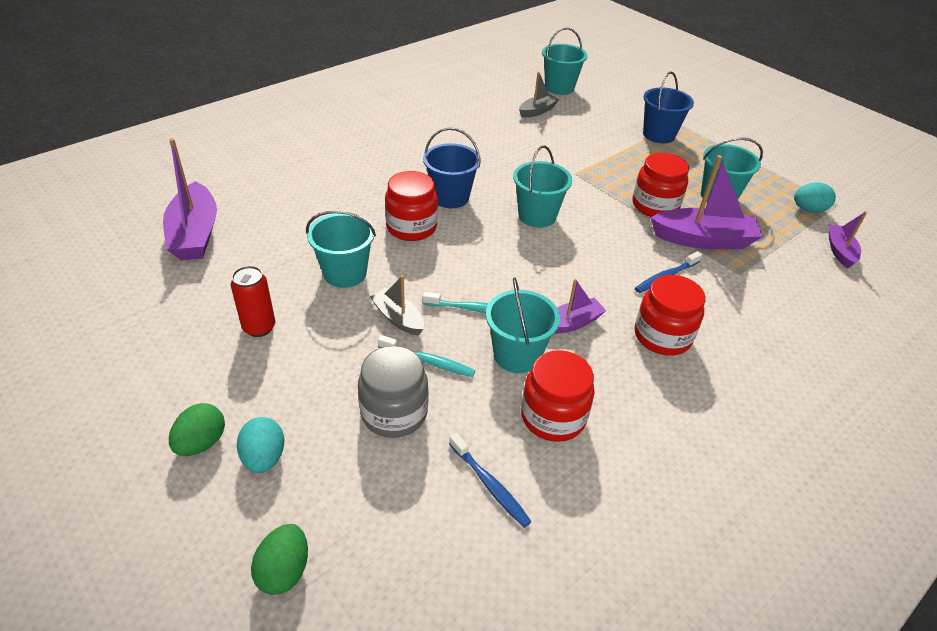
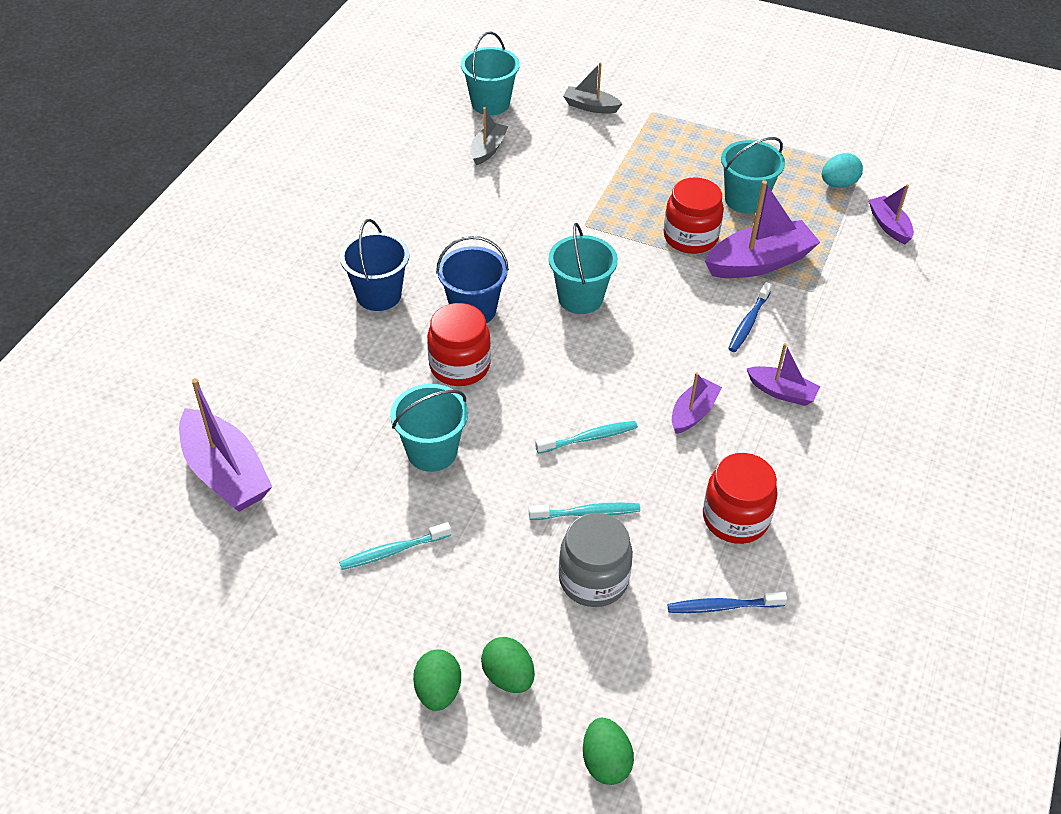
camera: 25 degrees left, 5 degrees up
red can [231,266,275,337] -> turquoise toothbrush [339,522,451,570]
turquoise egg [237,417,284,473] -> green egg [481,637,535,693]
grey boat [370,275,424,336] -> grey boat moved to [563,62,622,114]
blue toothbrush [449,433,532,528] -> blue toothbrush turned 150 degrees clockwise [668,592,787,613]
turquoise bucket [486,277,560,373] -> none
red jar [635,275,705,356] -> purple boat [746,343,820,406]
blue bucket [643,71,694,143] -> blue bucket moved to [340,219,409,311]

